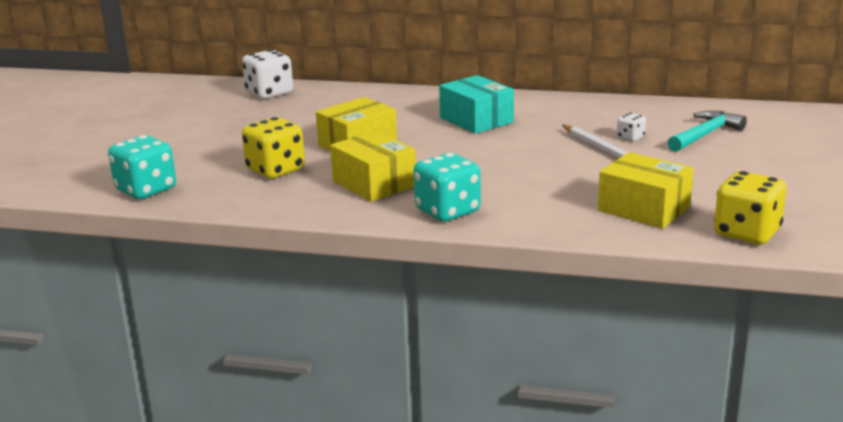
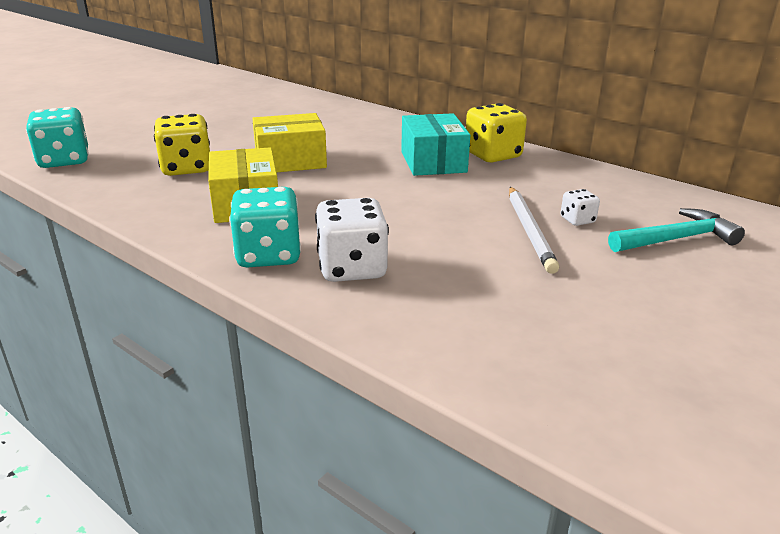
camera: 25 degrees right, 5 degrees up
white dice [242,49,293,99] -> white dice moved to [315,198,389,282]
yellow box [598,152,694,229] -> none
yellow dice [714,171,787,244] -> yellow dice moved to [466,103,527,162]

